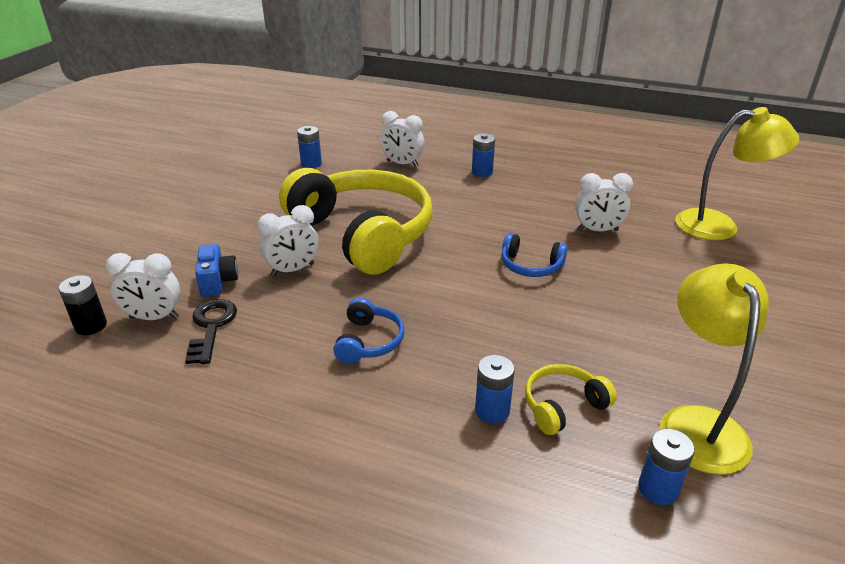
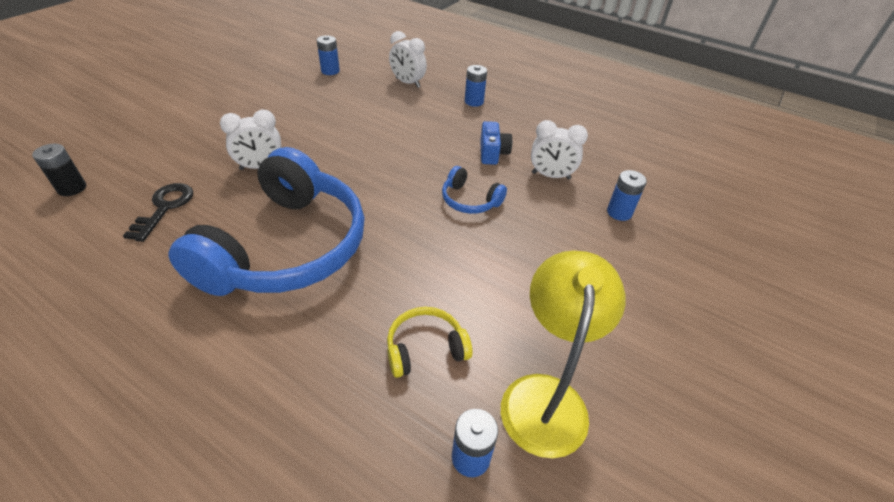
camera: 10 degrees right, 10 degrees up
white clock [106,253,180,320] -> none
blue camera [195,244,238,297] -> blue camera moved to [480,121,512,165]
yellow headphones [279,168,433,275] -> none
blue headphones [333,298,405,364] -> blue headphones [168,147,365,296], size x2.43
blue battery [475,355,515,424] -> blue battery moved to [607,170,647,221]
yellow lamp [675,107,799,240] -> none

